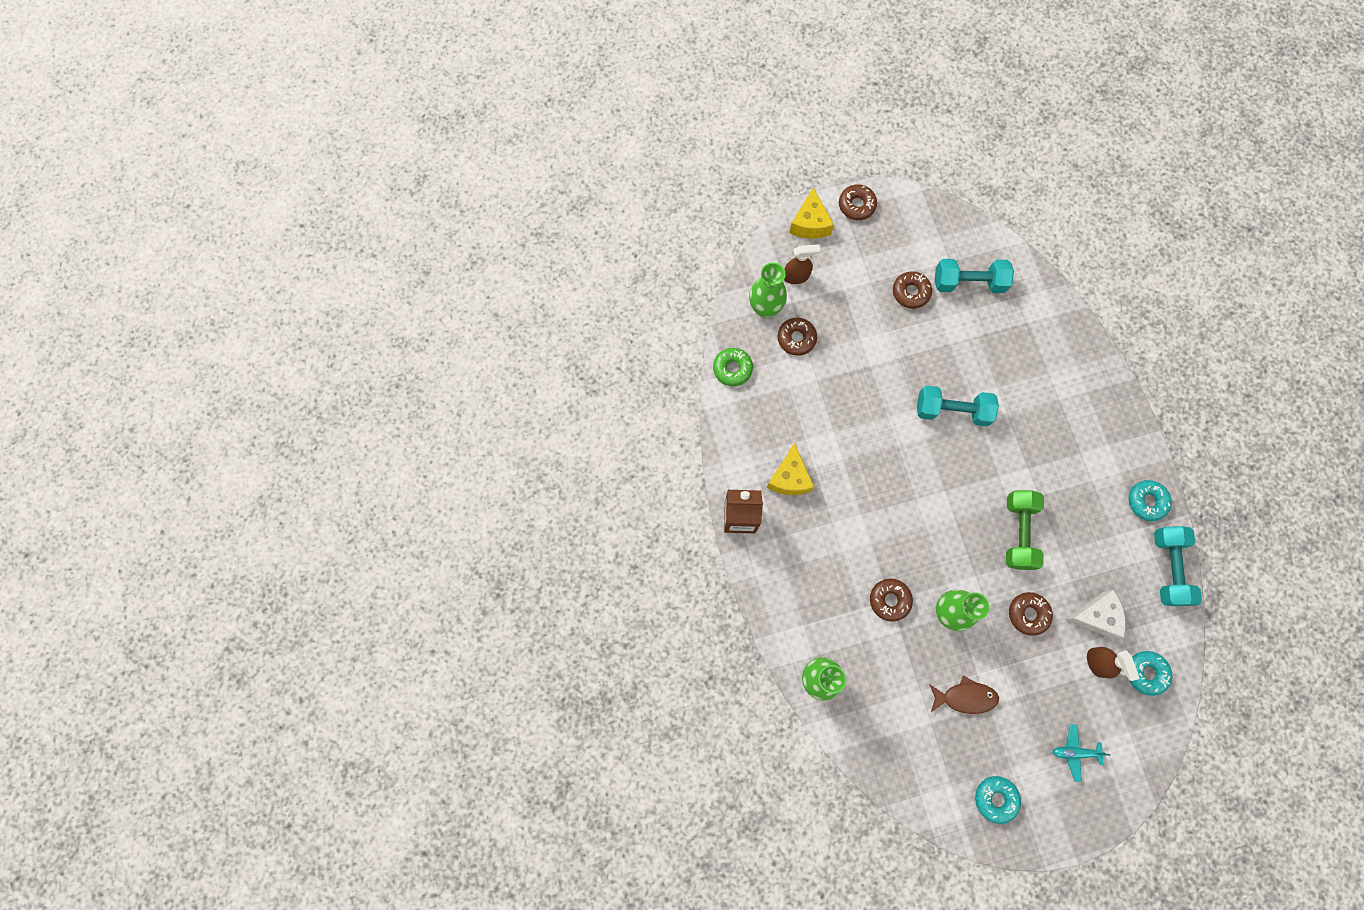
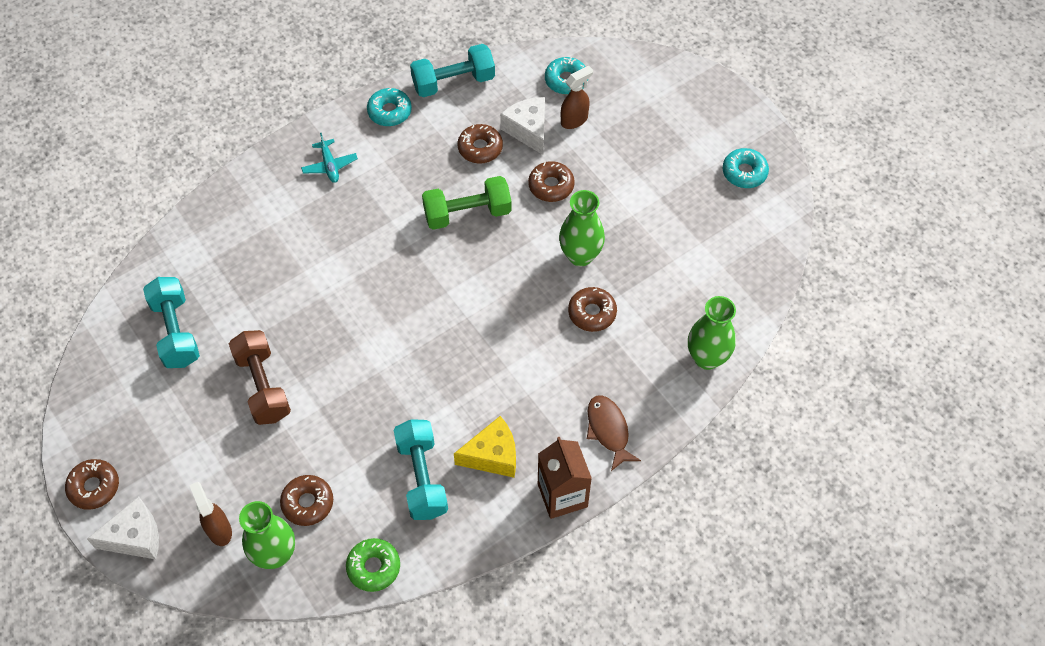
camera: 110 degrees left, 15 degrees down
yellow cheese [789,187,834,239] -> white cheese [87,496,159,559]
brown donut [893,271,932,309] -> brown donut moved to [457,124,503,164]
turquoise dumbbell [917,386,999,426] -> turquoise dumbbell moved to [394,419,448,520]
brown fish [929,676,999,714] -> brown fish moved to [587,395,641,471]
turquoise plane [1052,724,1110,782] -> turquoise plane moved to [301,133,358,183]
none -> brown dumbbell [229,330,291,425]

